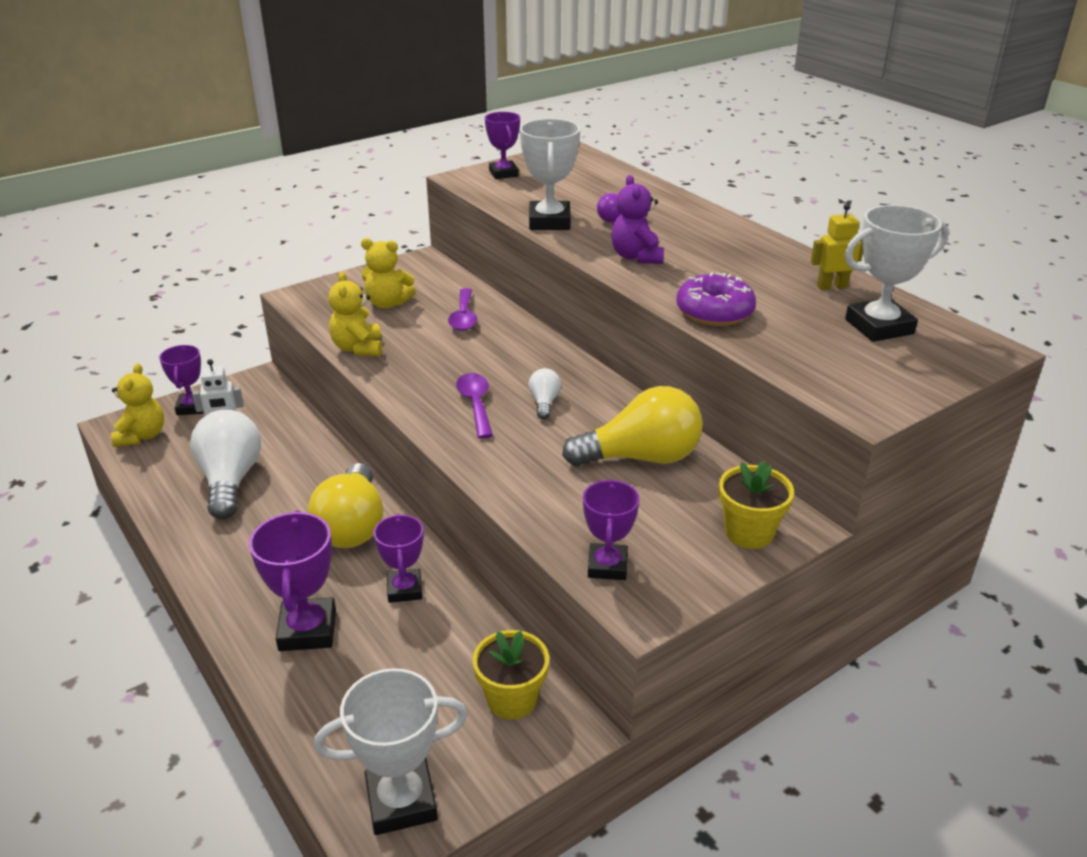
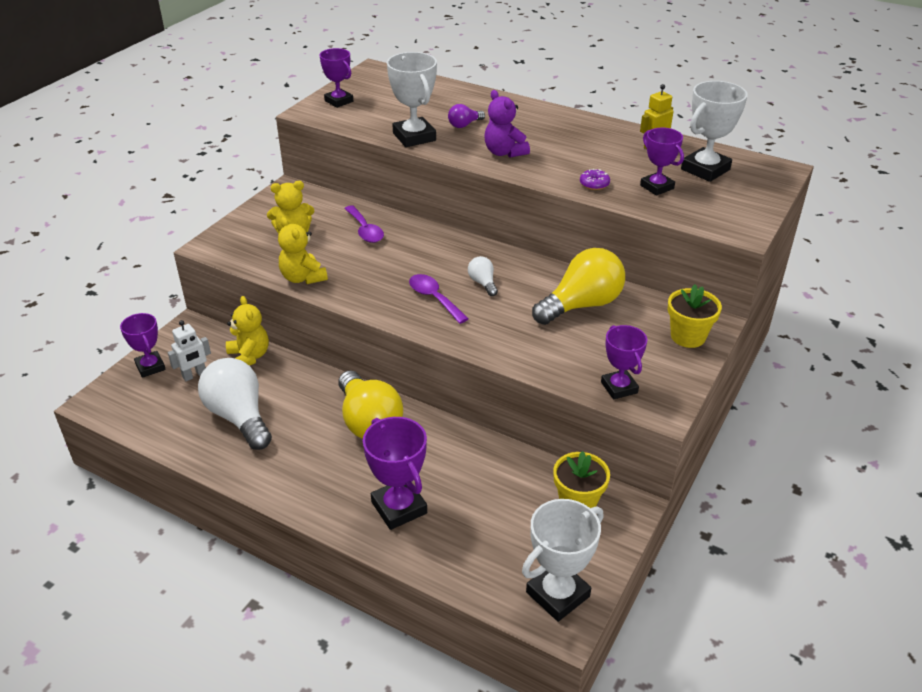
camera: 25 degrees left, 5 degrees up
yellow teddy bear [111,363,164,447] -> yellow teddy bear moved to [226,296,269,366]
purple trophy [373,514,423,603] -> purple trophy moved to [640,128,684,196]
purple donut [676,272,756,326] -> purple donut [580,169,610,190], size x0.51

